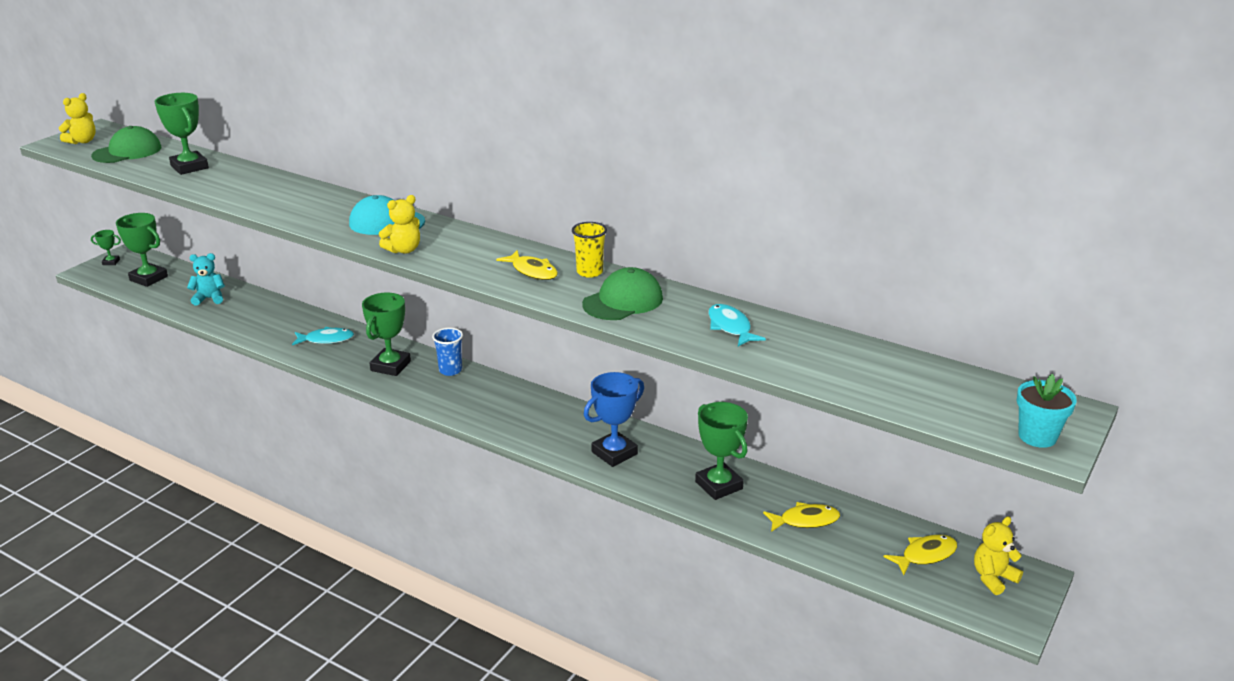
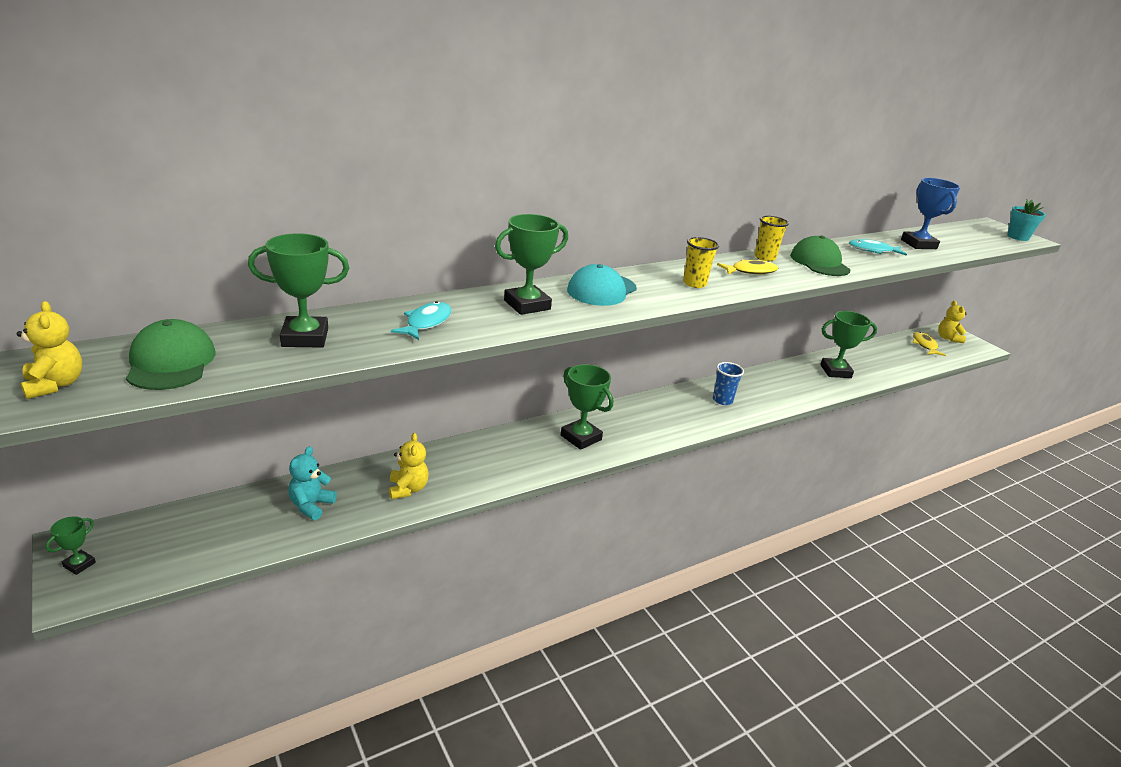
camera: 65 degrees left, 0 degrees up
green trophy [116,213,168,287] -> green trophy moved to [495,214,568,315]
turquoise fish [292,327,354,345] -> turquoise fish moved to [391,301,452,340]
yellow teddy bear [379,195,420,254] -> yellow teddy bear moved to [389,433,429,499]
blue cup [432,328,463,376] -> blue cup moved to [713,362,744,405]
blue trophy [584,372,644,467] -> blue trophy moved to [901,178,960,249]
yellow fish [763,502,840,532] -> none
none -> yellow cup [683,237,719,288]

